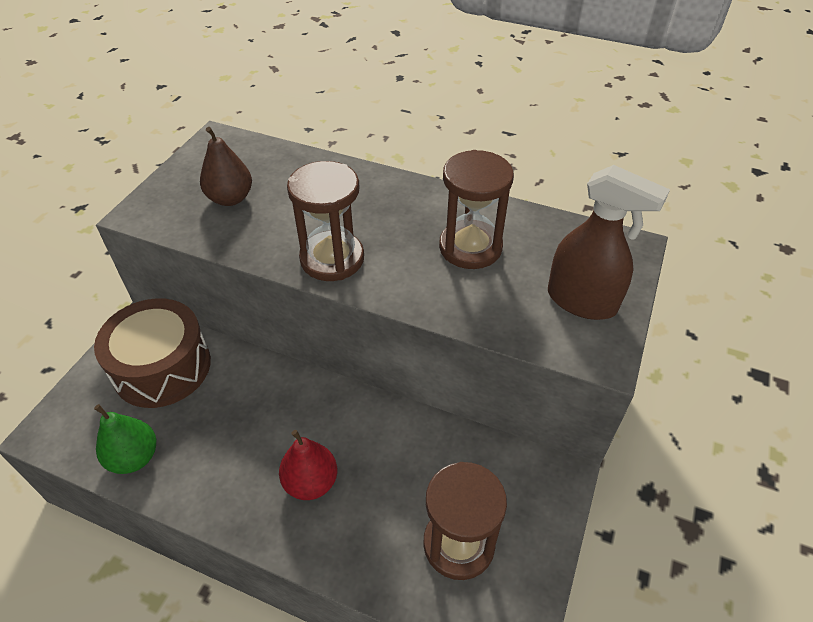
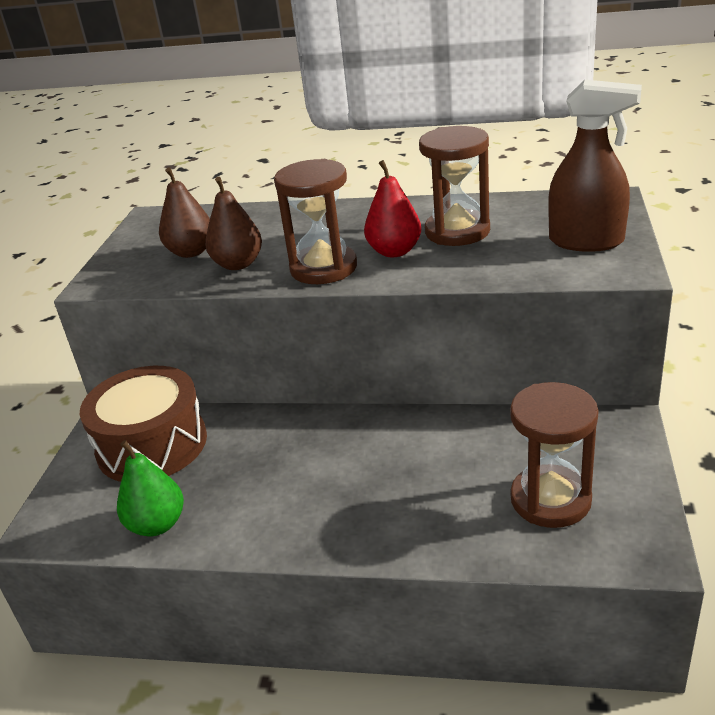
camera: 10 degrees left, 15 degrees down
red pear [279,430,337,500] -> red pear moved to [364,160,421,257]
none -> brown pear [205,177,262,270]

